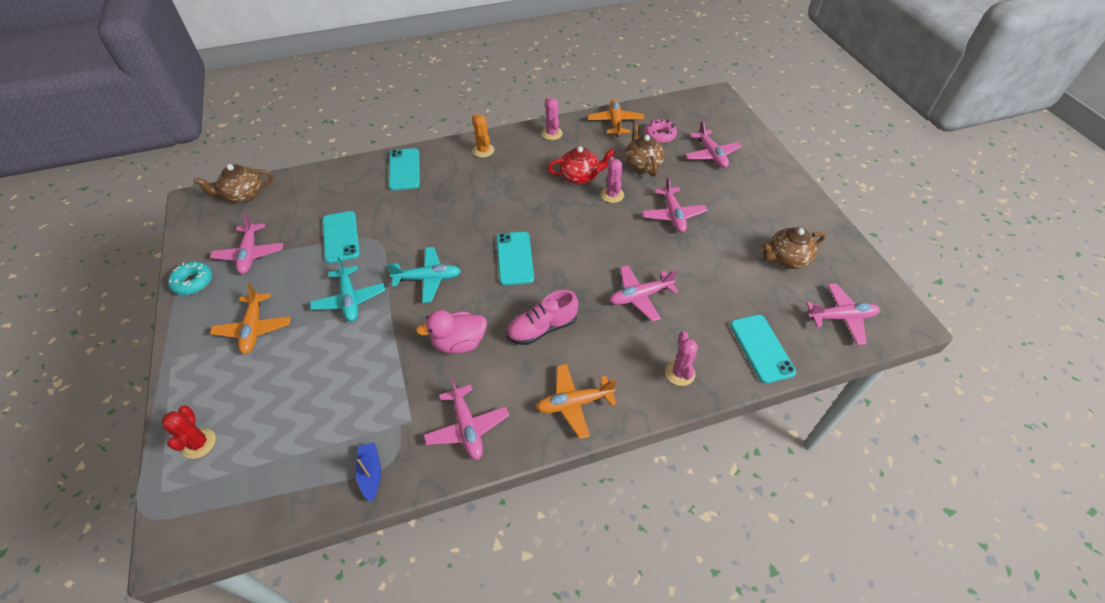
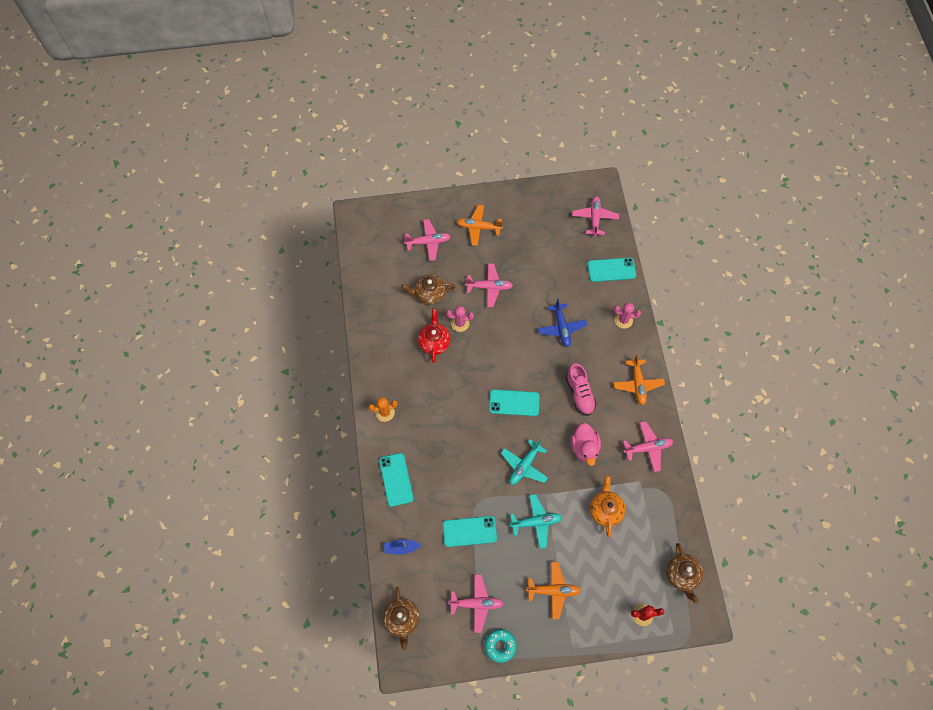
camera: 80 degrees left, 15 degrees up
blue boat [356,442,381,502] -> blue boat moved to [384,539,422,555]
turquoise plane [387,247,461,303] -> turquoise plane turned 150 degrees counterclockwise [501,439,548,485]
turquoise phone [389,148,420,191] -> turquoise phone turned 75 degrees clockwise [379,453,413,507]
pink cactus [541,97,563,140] -> none
orange plane [588,100,644,137] -> orange plane moved to [457,205,503,246]
pink plane [609,265,679,322] -> blue plane [538,299,587,347]
pink donut [644,119,677,143] -> none
brown teapot [762,227,825,269] -> brown teapot moved to [666,543,703,604]
none -> orange teapot [590,475,625,537]

